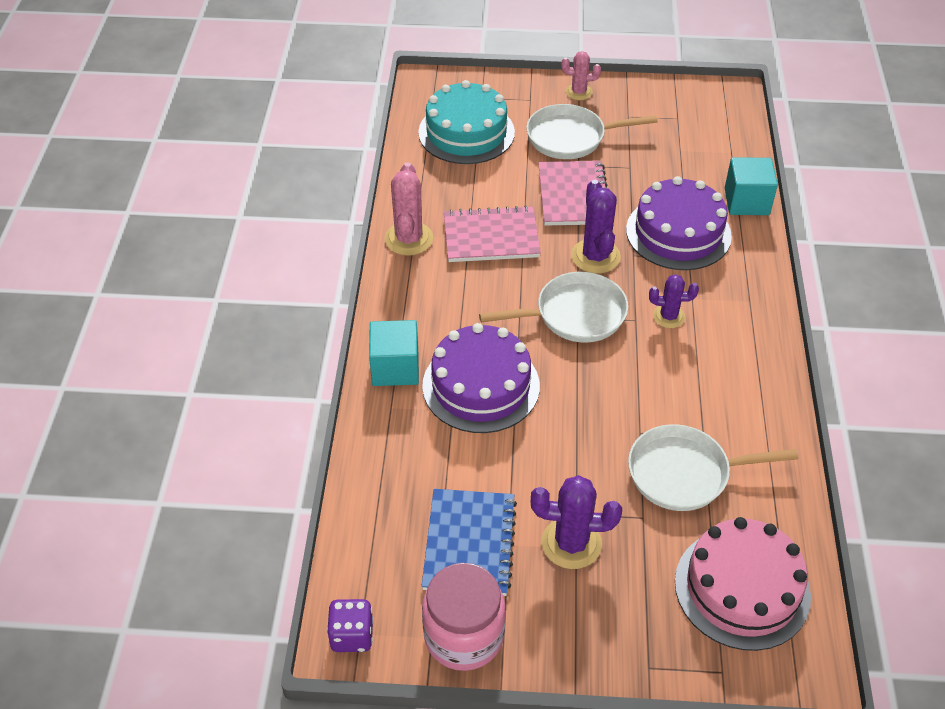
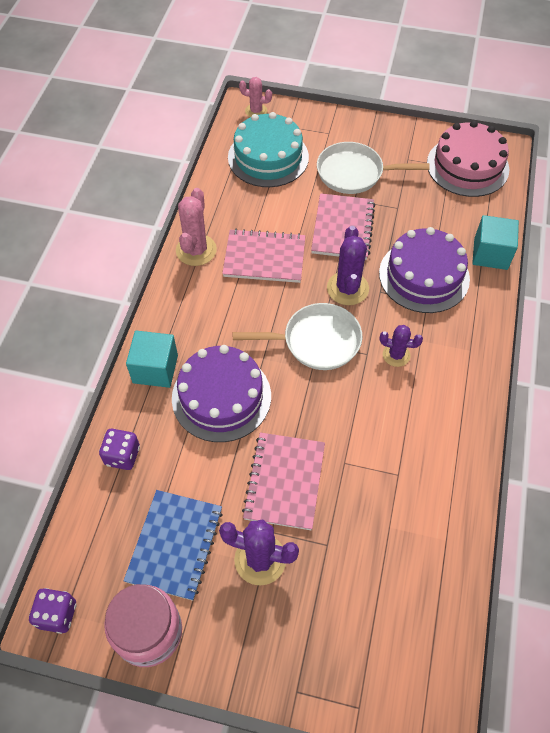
camera: 10 degrees right, 10 degrees up
pink cactus [561,51,601,100] -> pink cactus moved to [239,77,272,117]
white pan [628,424,799,511] -> none
pink cake [675,517,811,651] -> pink cake moved to [427,121,509,197]
none -> purple dice [99,429,140,470]
none -> pink notebook [242,432,325,530]

